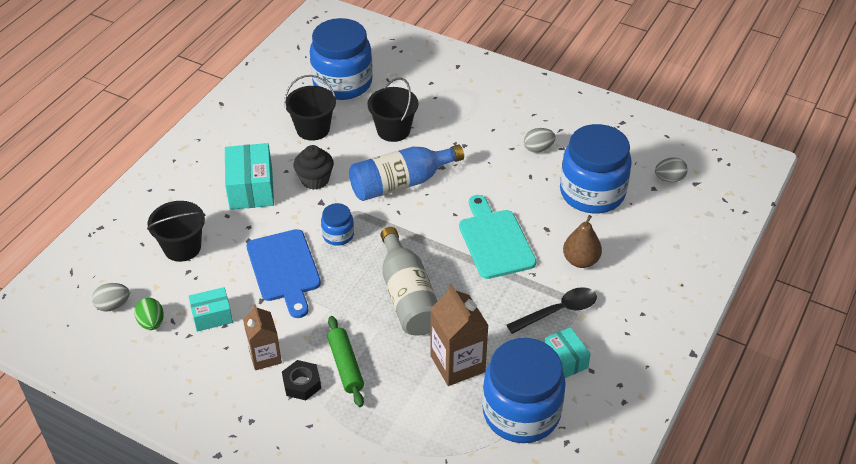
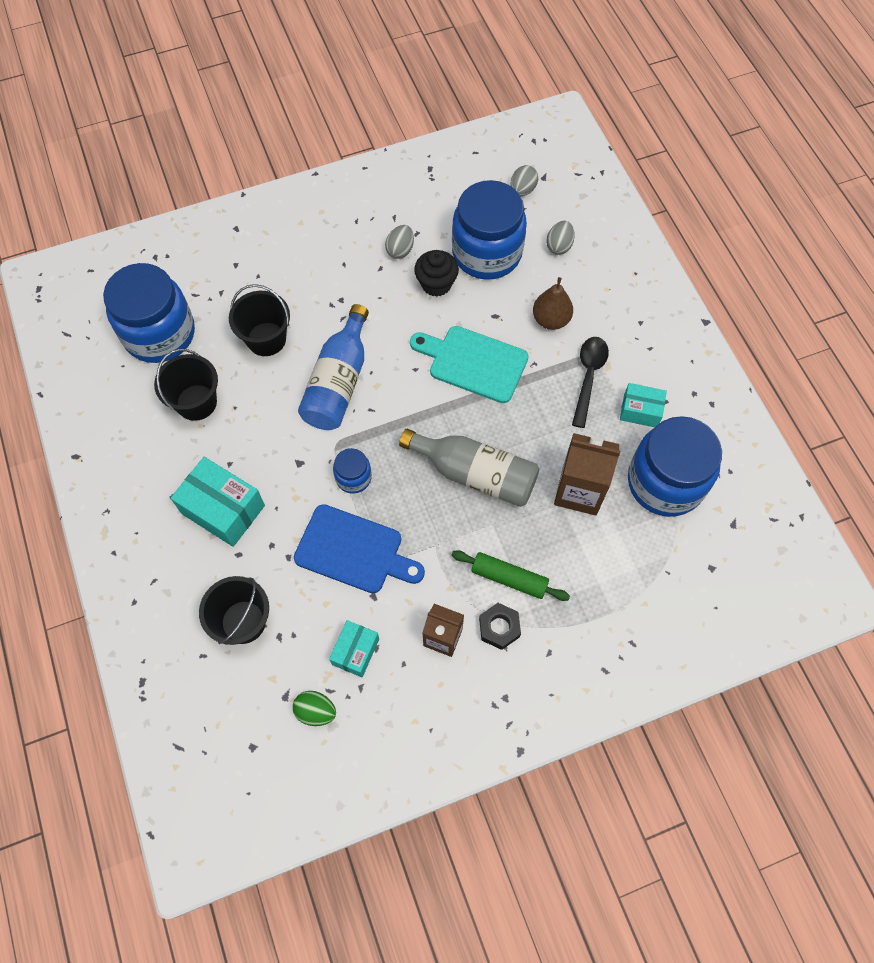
camera: 50 degrees left, 20 degrees up
grey egg [92,283,130,312] -> grey egg moved to [546,221,575,255]
black cupcake [293,145,334,190] -> black cupcake moved to [414,250,459,297]

